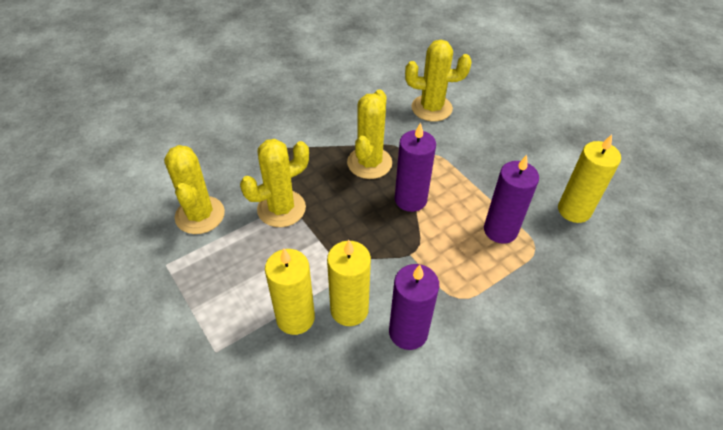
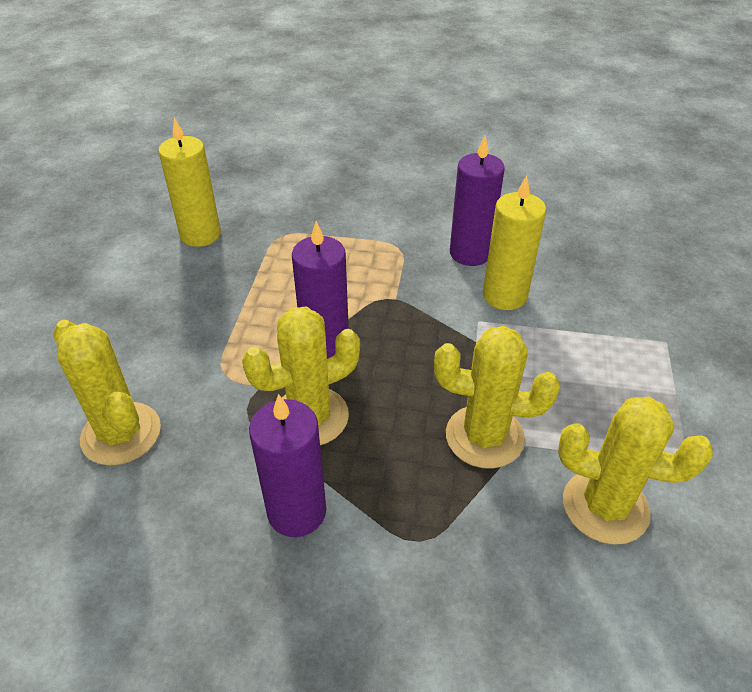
camera: 135 degrees left, 5 degrees down
yellow cactus [164,145,225,234] -> yellow cactus turned 75 degrees clockwise [558,397,713,545]
yellow candle [265,249,315,335] -> none
purple candle [484,155,539,244] -> purple candle moved to [249,394,326,537]

